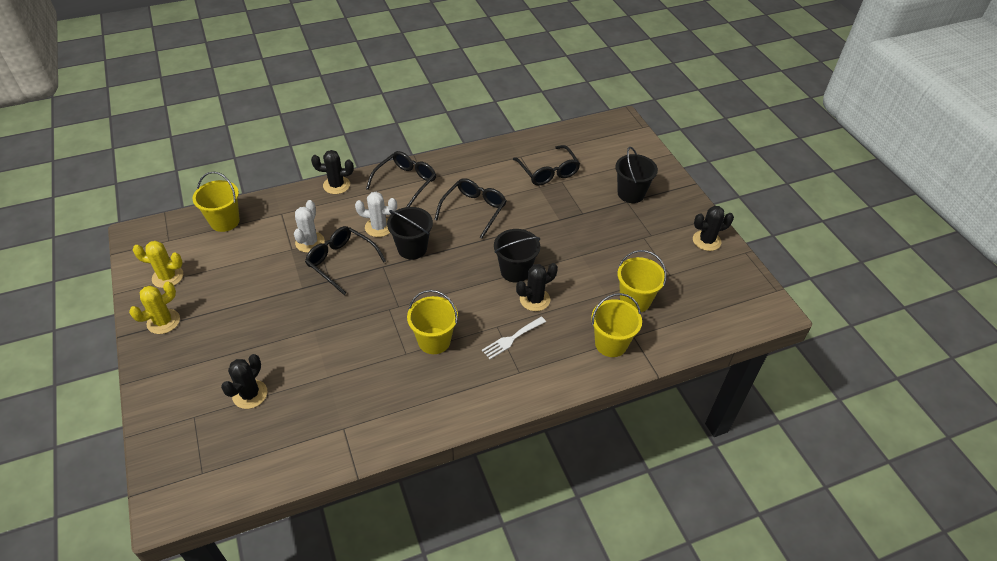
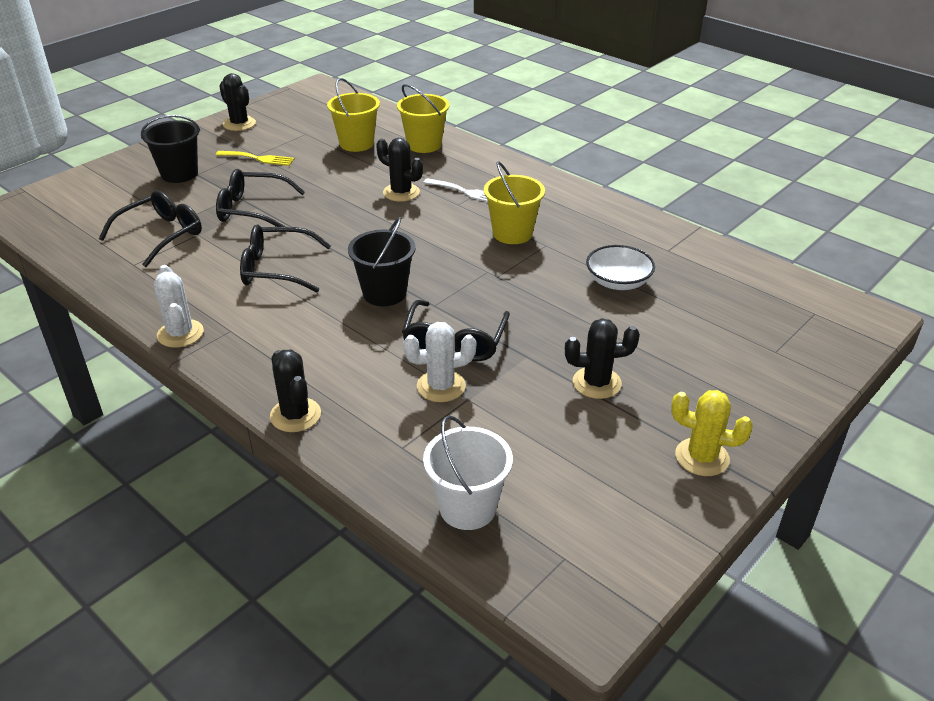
camera: 115 degrees left, 10 degrees down
yellow cactus [133,241,183,288] -> none
yellow bucket [193,171,240,232] -> white bucket [423,415,513,530]
black cactus [221,354,267,409] -> black cactus moved to [565,318,640,399]
white cactus [355,192,397,237] -> white cactus moved to [154,265,204,348]
black glasses [366,151,436,207] -> black glasses moved to [216,169,305,227]
black bucket [494,229,540,283] -> none
none -> yellow fork [216,151,295,166]
none -> white bowl [586,245,655,290]

